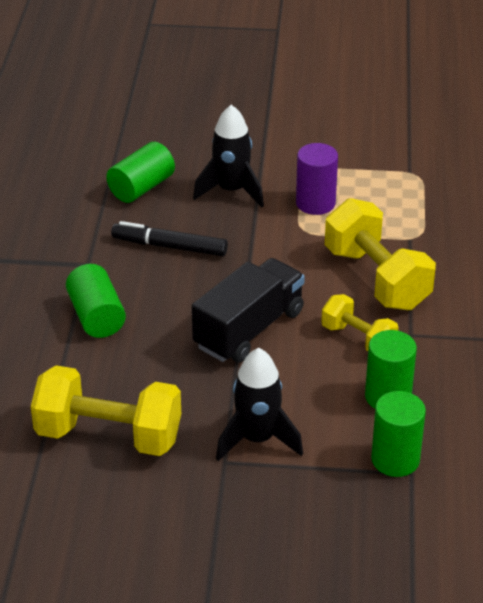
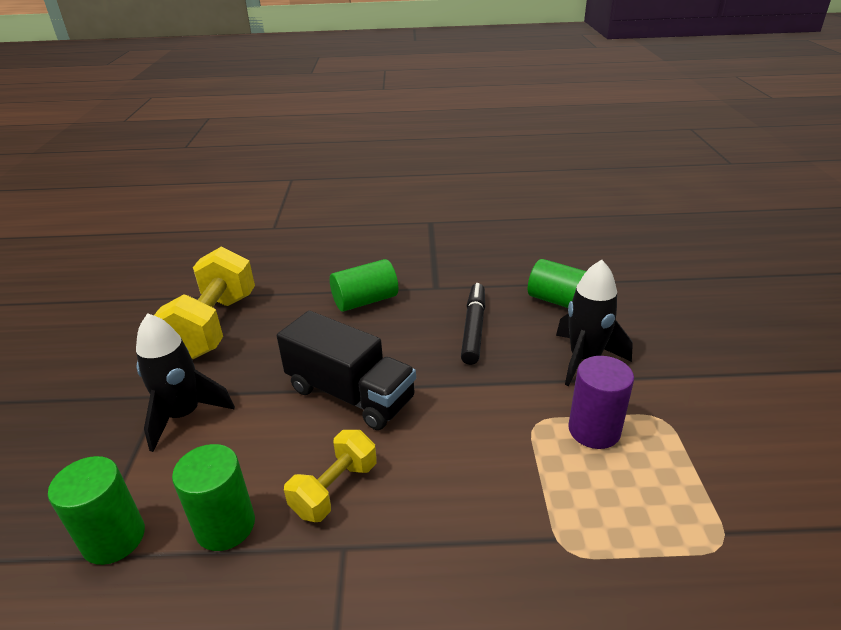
camera: 85 degrees right, 5 degrees down
yellow dumbbell [325,198,436,310] -> none

